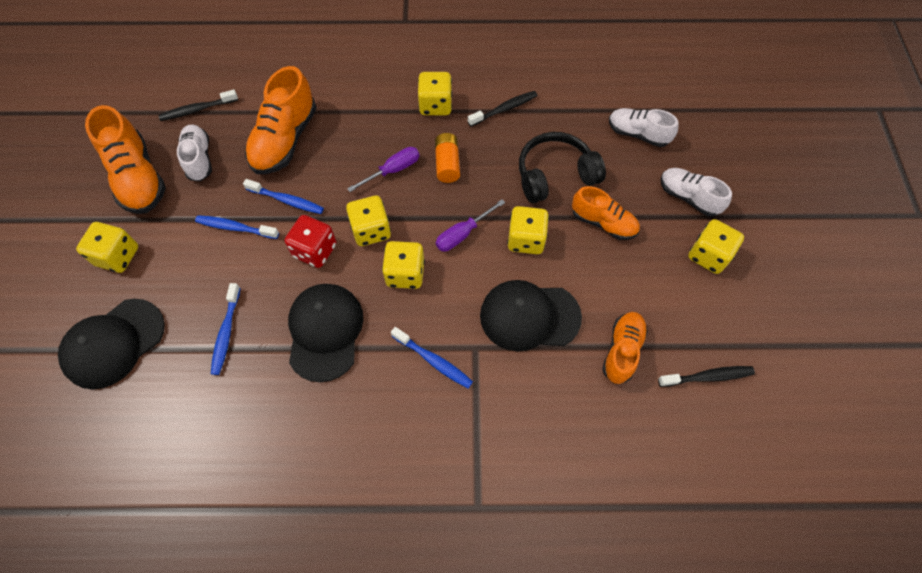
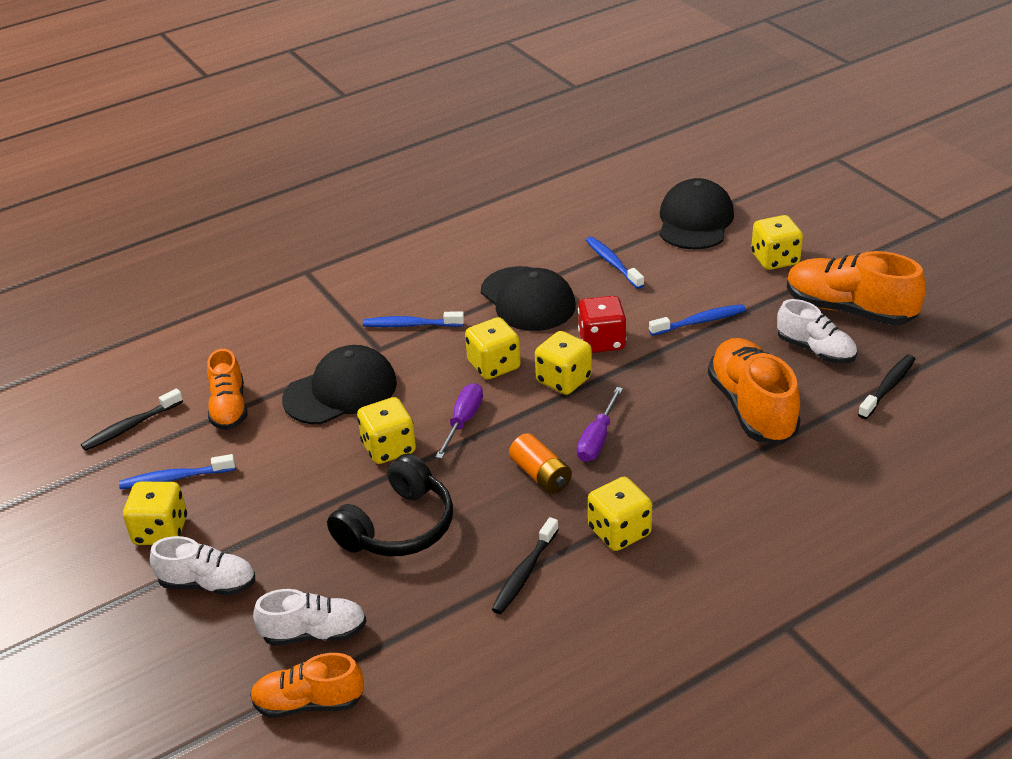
camera: 150 degrees right, 25 degrees down
blue toothbrush [243,179,324,214] -> blue toothbrush moved to [119,454,235,489]
orange shoe [572,186,640,240] -> orange shoe moved to [250,653,364,718]

